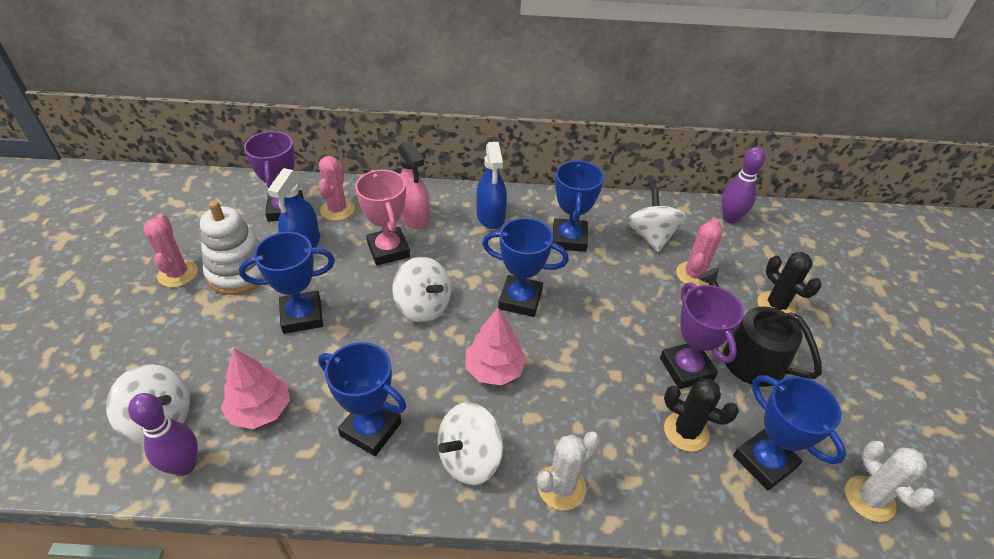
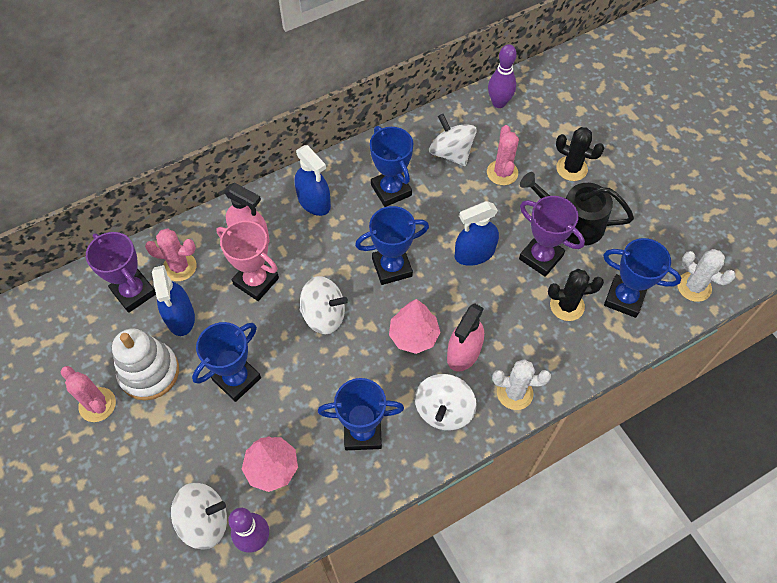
camera: 30 degrees left, 15 degrees up
pink cactus [318,156,355,221] -> pink cactus turned 60 degrees counterclockwise [145,229,197,281]
white cactus [537,431,600,510] -> white cactus turned 75 degrees clockwise [492,359,551,410]
none -> pink spray bottle [447,303,484,372]
none -> blue spray bottle [455,201,499,266]

